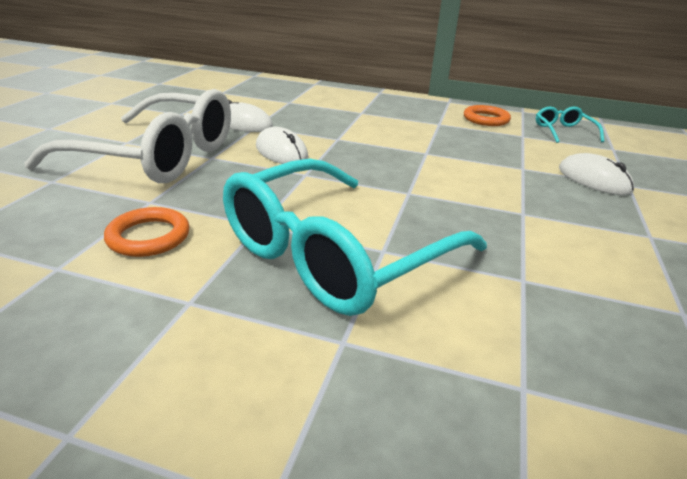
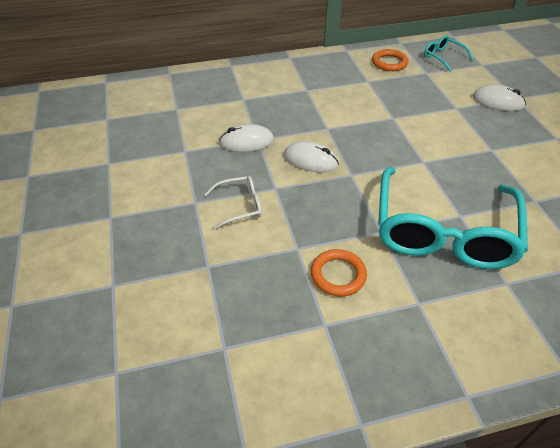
camera: 30 degrees left, 15 degrees up
white glasses [24,89,231,183] -> white glasses [204,176,262,230], size x0.43

